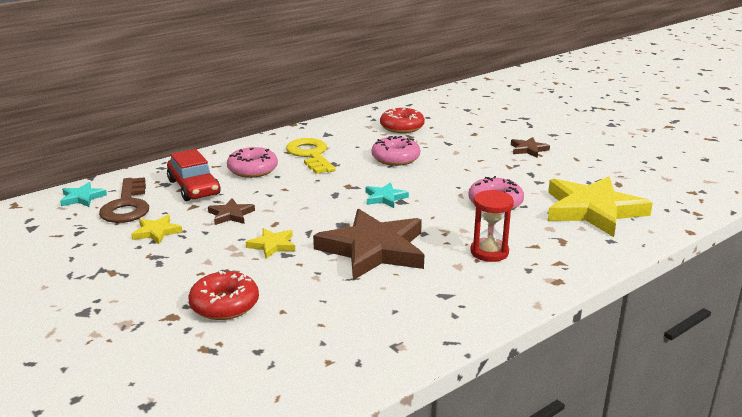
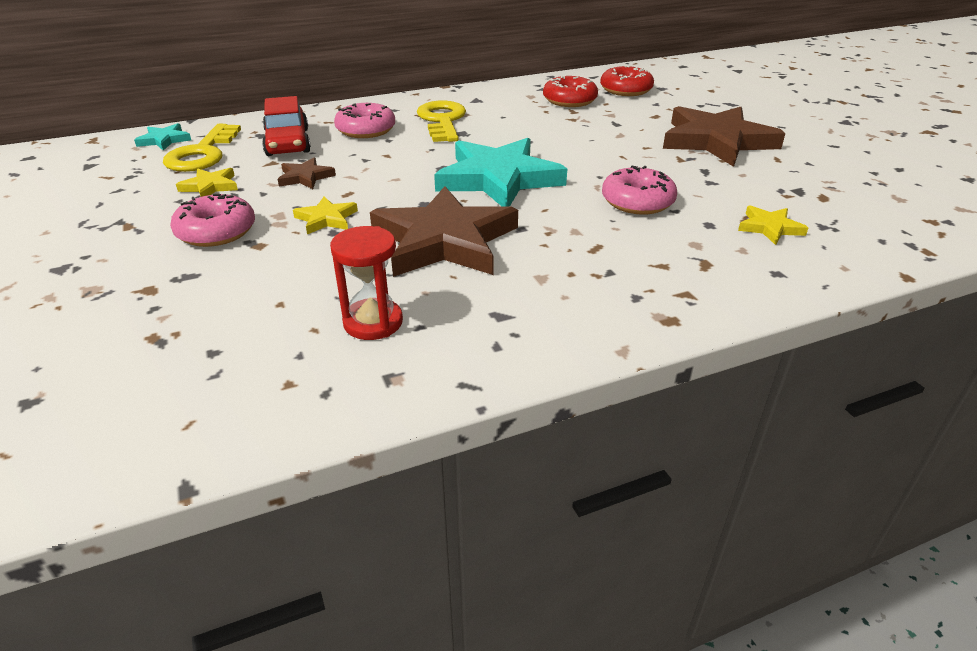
camera: 15 degrees right, 10 degrees up
brown key [99,177,149,223] -> yellow key [163,124,241,172]
red donut [188,271,259,320] -> red donut moved to [600,65,654,96]
turquoise star [366,182,409,208] -> turquoise star [434,138,567,207], size x2.25
pink donut [372,136,420,166] -> pink donut moved to [170,194,255,247]
red hourglass [470,190,514,262] -> red hourglass moved to [330,226,403,340]
brown star [511,137,550,158] -> brown star [663,106,785,167], size x2.25
yellow star [548,176,653,237] -> yellow star [738,205,808,245], size x0.44

